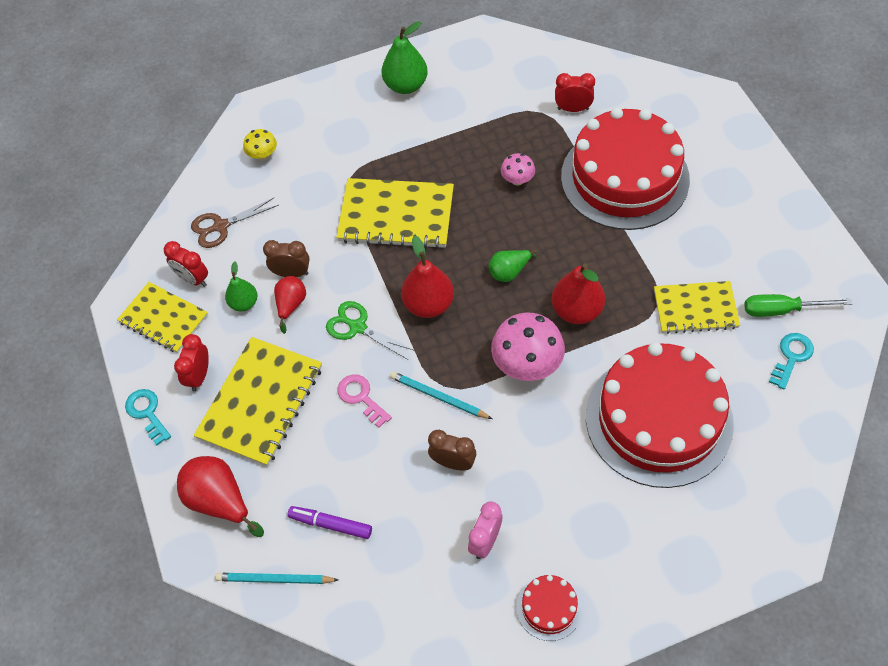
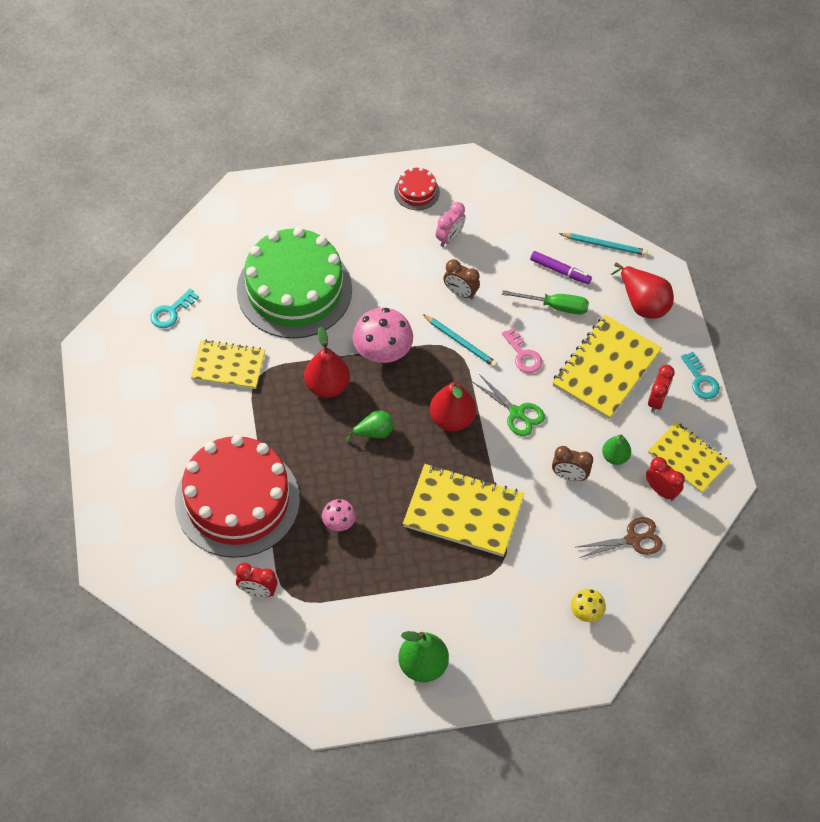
camera: 175 degrees left, 0 degrees up
red pear [274,276,306,334] -> none
red cake [586,342,734,488] -> green cake [237,227,352,339]
green screwdriver [744,294,852,317] -> green screwdriver moved to [502,290,589,314]

